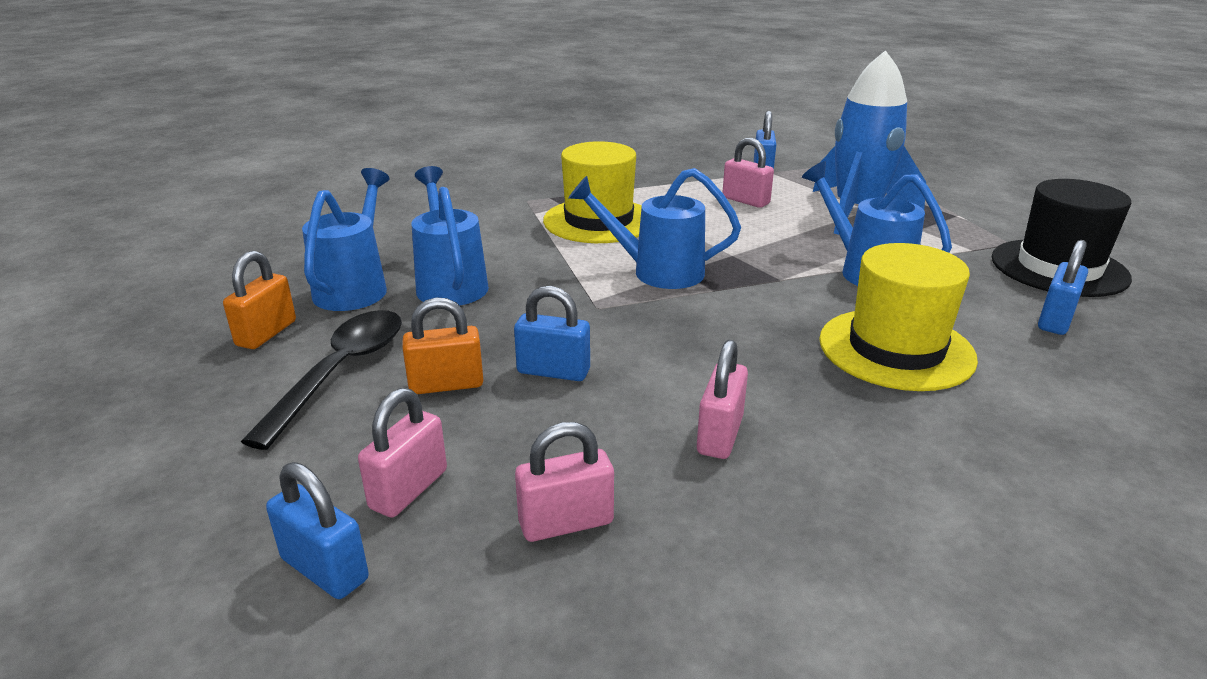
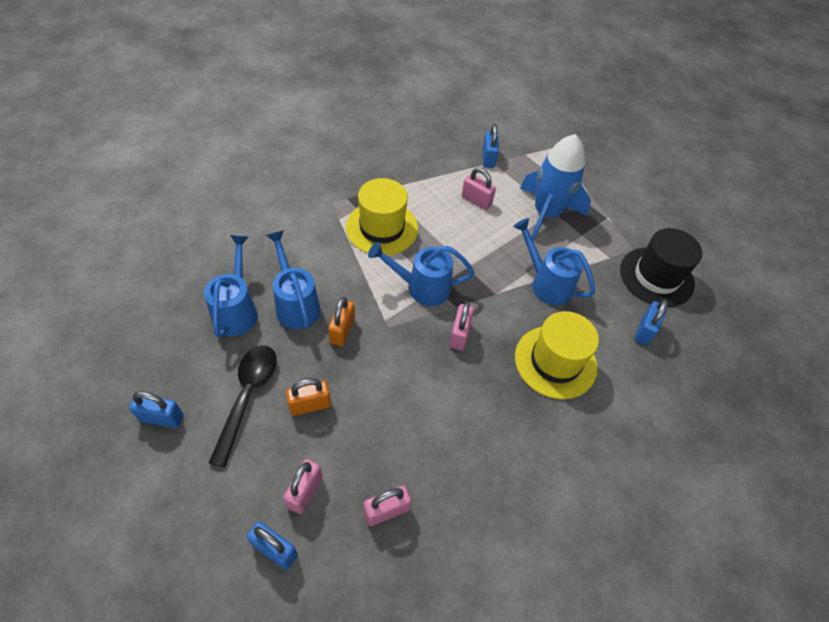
camera: 10 degrees left, 25 degrees up
orange padlock [223,251,296,349] -> orange padlock moved to [328,297,355,346]
blue padlock [514,286,590,381] -> blue padlock moved to [129,391,183,428]
pink padlock [697,340,748,459] -> pink padlock moved to [449,302,474,350]

